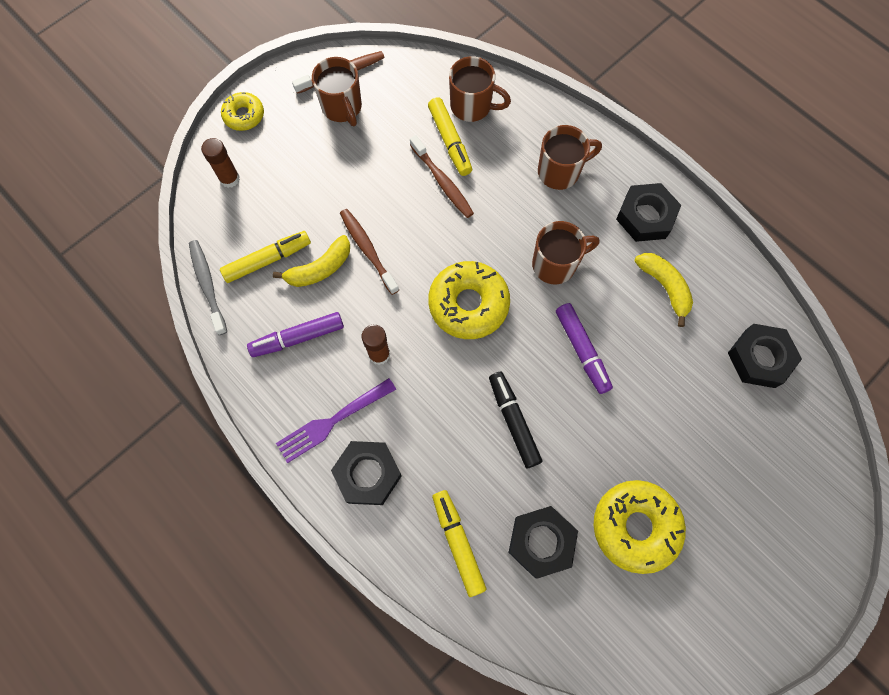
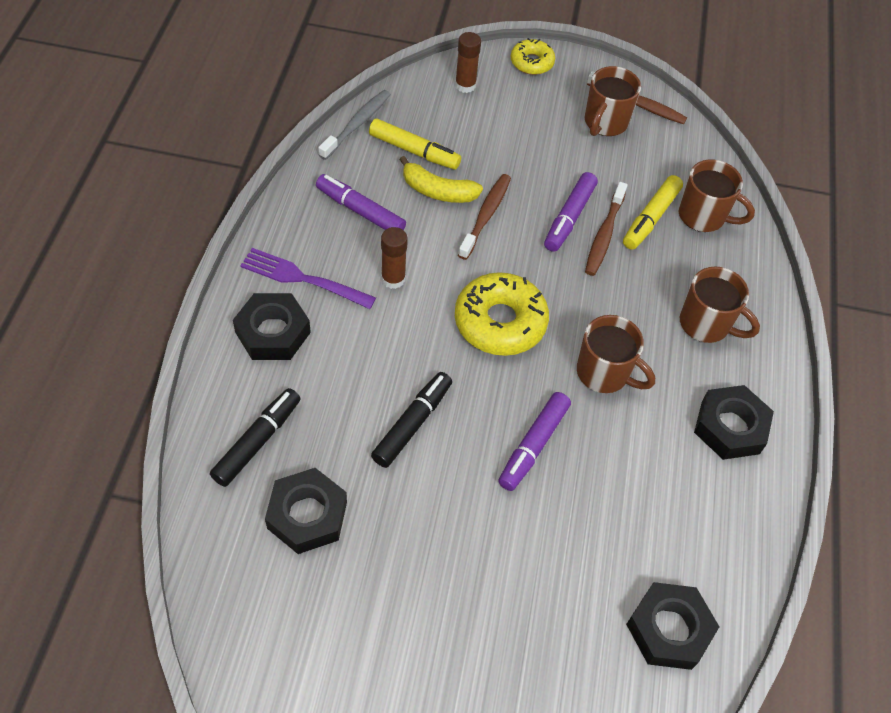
camera: 50 degrees right, 15 degrees down
yellow marker [432,490,487,597] -> black marker [210,388,301,487]
brown mug [449,56,511,122] -> brown mug turned 45 degrees counterclockwise [678,160,755,232]
yellow donut [594,480,686,574] -> none
yellow banana [634,253,693,327] -> none
none -> purple marker [544,172,598,252]

